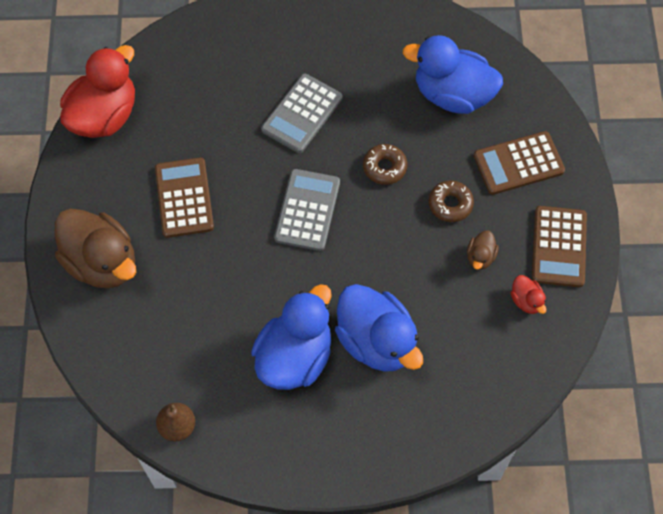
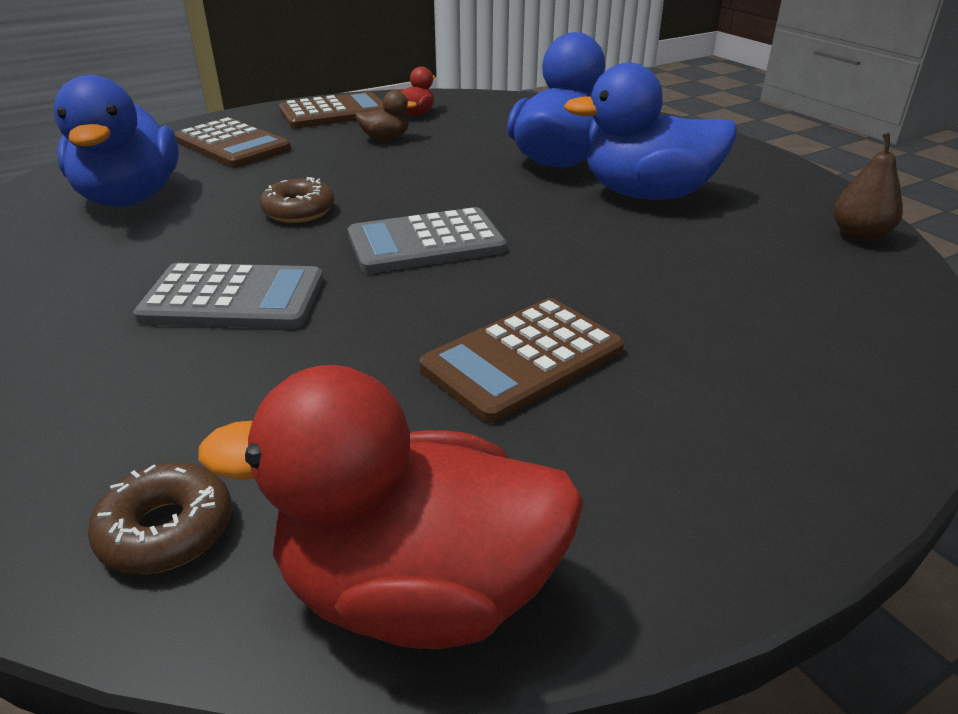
camera: 120 degrees left, 30 degrees down
brown duck [55,208,136,289] -> none
brown donut [429,180,474,222] -> brown donut moved to [88,463,232,574]

